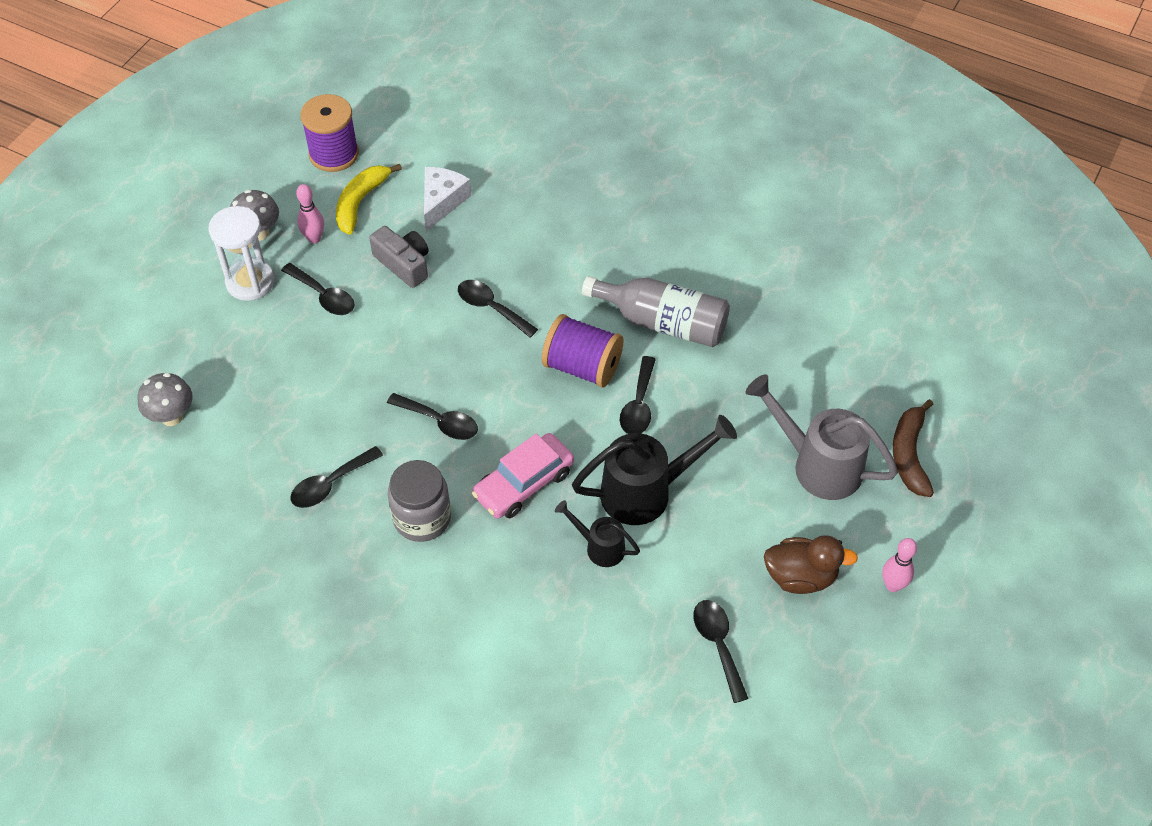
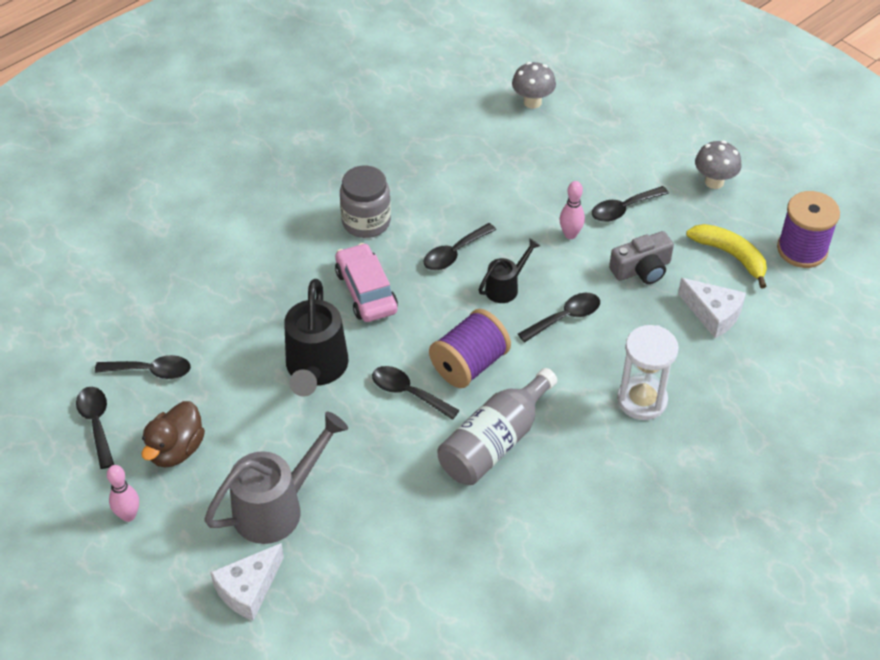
camera: 110 degrees right, 5 degrees down
white hourglass [209,206,275,301] -> white hourglass moved to [617,325,679,420]
black spoon [290,446,383,508] -> black spoon moved to [76,387,114,469]
pink bowling pin [296,184,324,244] -> pink bowling pin moved to [560,181,585,239]
black watering can [555,500,640,567] -> black watering can moved to [479,239,540,303]
brown banana [893,399,934,497] -> white cheese [210,543,284,621]

